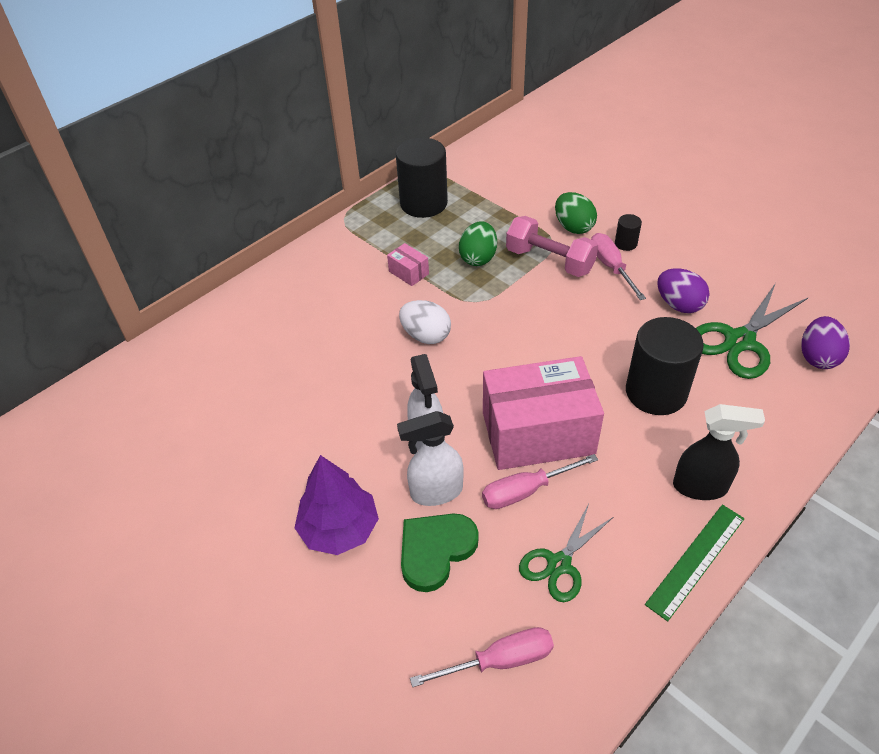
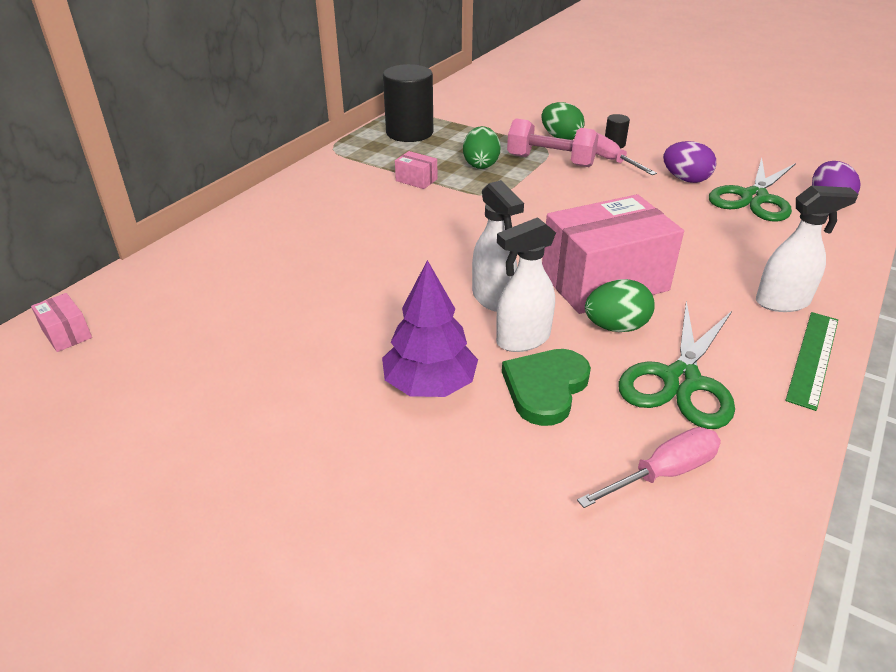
camera: 15 degrees left, 10 degrees down
white egg [399,300,451,344] -> none
pink screwdriver [482,454,598,509] -> green egg [585,279,655,332]
green scissors [519,504,613,602] -> green scissors [619,301,735,429], size x1.56
black cylinder [626,317,704,415] -> none
black spray bottle [673,404,765,500] -> white spray bottle [756,186,858,312]
none -> pink box [31,293,92,352]

